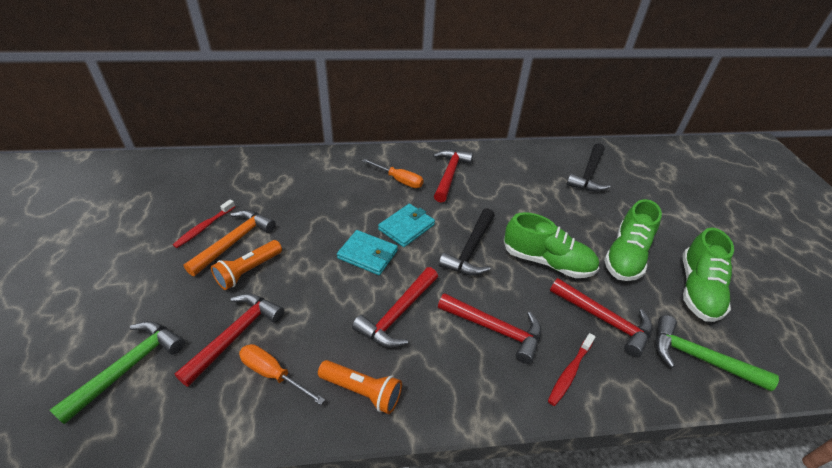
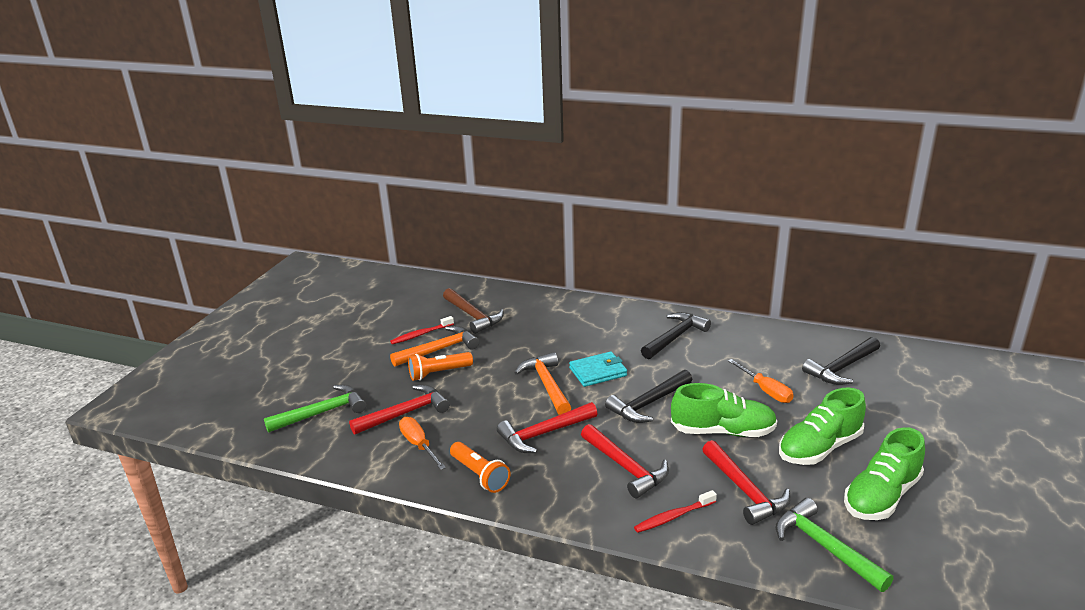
camera: 30 degrees right, 15 degrees down
turquoise wallet [337,230,398,275] -> orange hammer [514,352,571,415]
orange screwdriver [363,159,424,188] -> orange screwdriver moved to [728,359,793,403]
red hammer [433,149,473,203] -> black hammer [641,312,711,359]
green shoe [504,212,599,278] -> green shoe turned 45 degrees counterclockwise [671,383,777,437]
none -> brown hammer [443,288,504,334]

